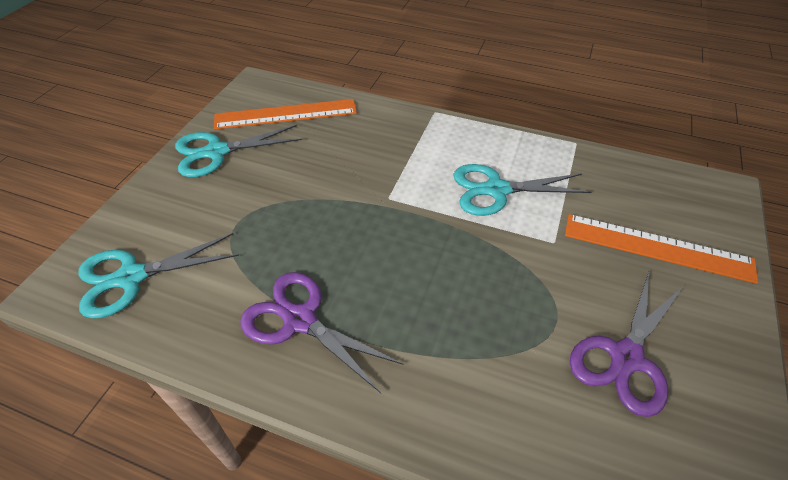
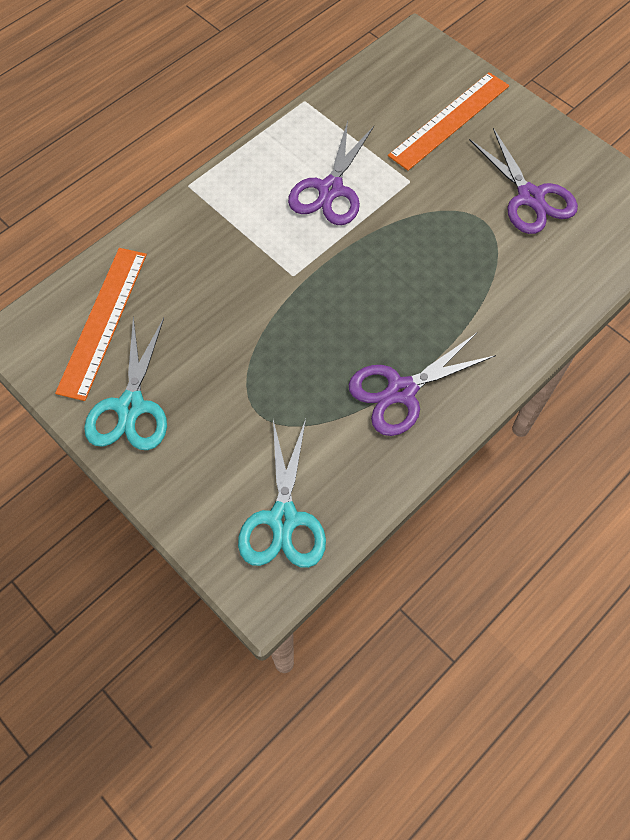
camera: 65 degrees left, 15 degrees up
turquoise scissors [453,164,591,216] -> purple scissors [288,121,374,225]

